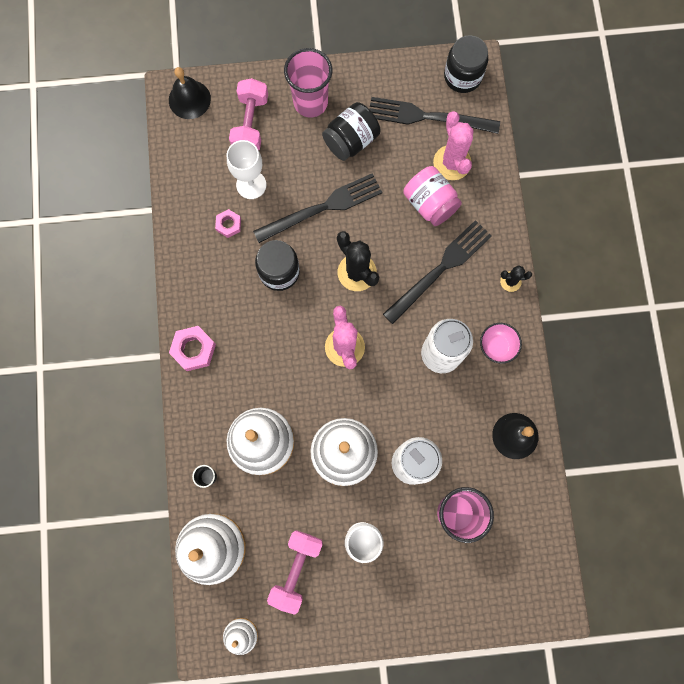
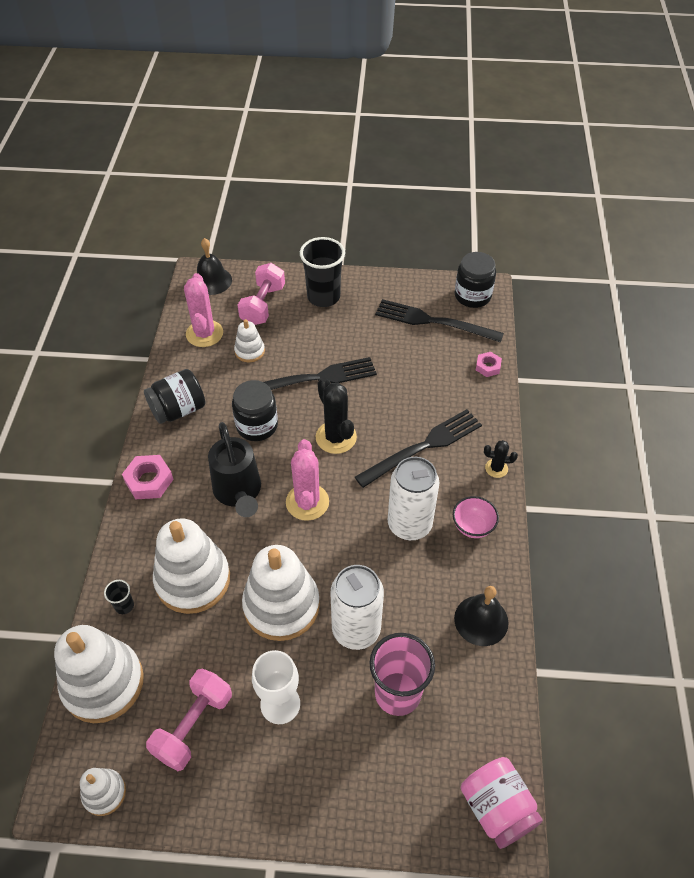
camera: 10 degrees right, 25 degrees down
pink nut [215,209,241,238] -> pink nut moved to [476,352,502,377]
white goblet [227,140,266,199] -> white stacking toy [234,319,265,362]
pink cup [284,48,332,117] -> black cup [300,237,345,307]
black jar [322,102,381,161] -> black jar moved to [144,369,206,424]
pink jar [403,166,462,226] -> pink jar moved to [461,757,543,849]
pink cactus [433,111,473,180] -> pink cactus moved to [184,273,223,347]
none -> black watering can [208,422,261,517]

